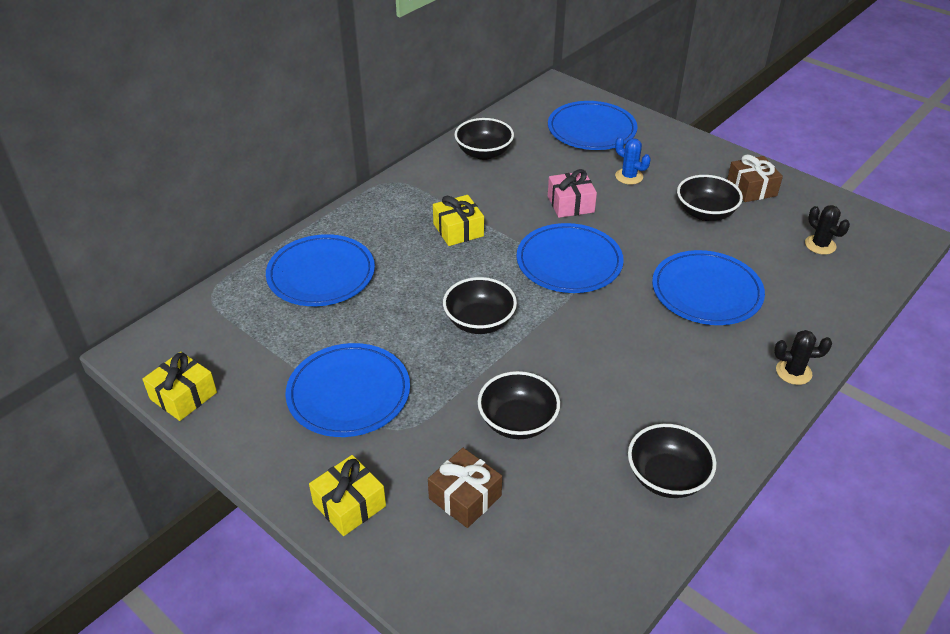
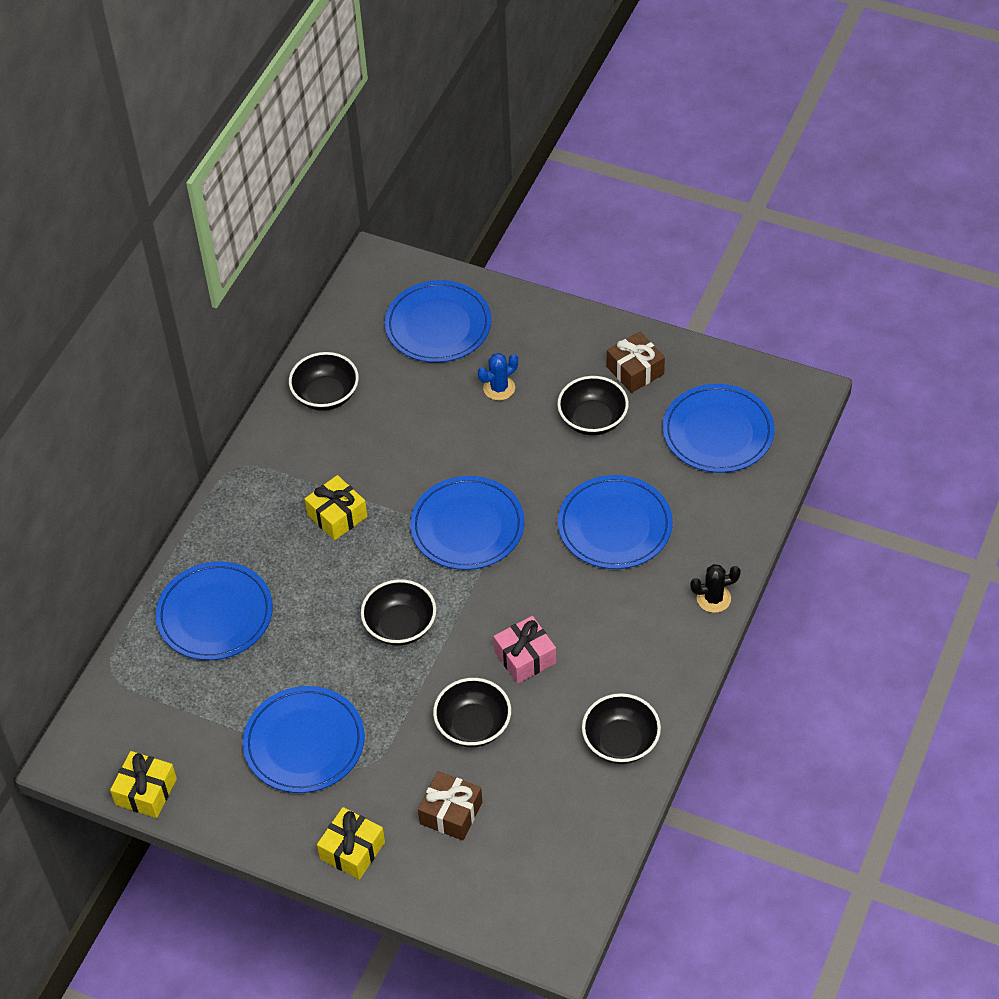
camera: 15 degrees left, 10 degrees up
pink gift [548,169,597,218] -> pink gift moved to [493,616,556,684]
blue cactus [615,137,651,185] -> blue cactus turned 60 degrees counterclockwise [478,353,518,400]
black cactus [805,205,850,255] -> blue plate [663,384,775,473]

